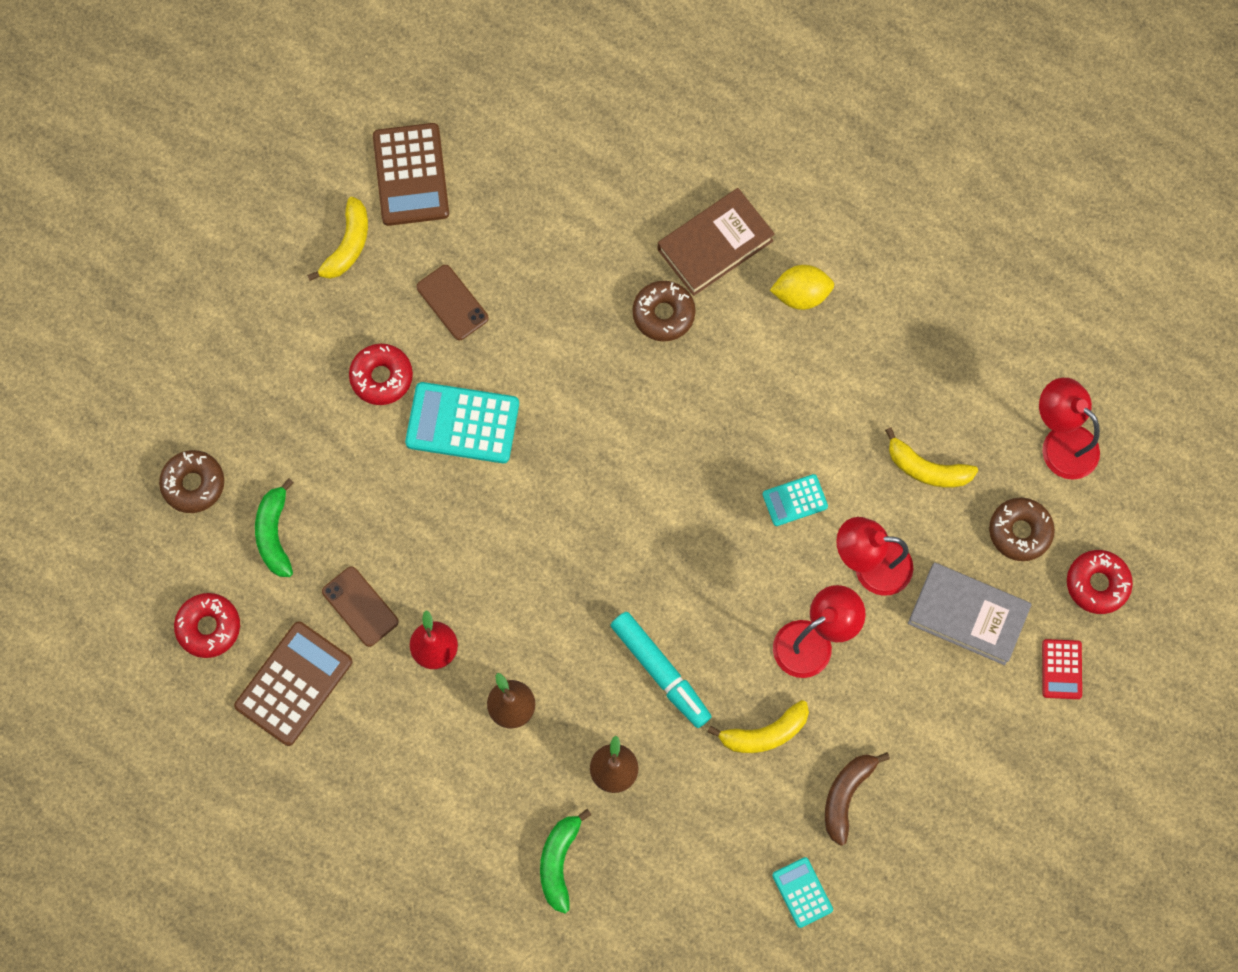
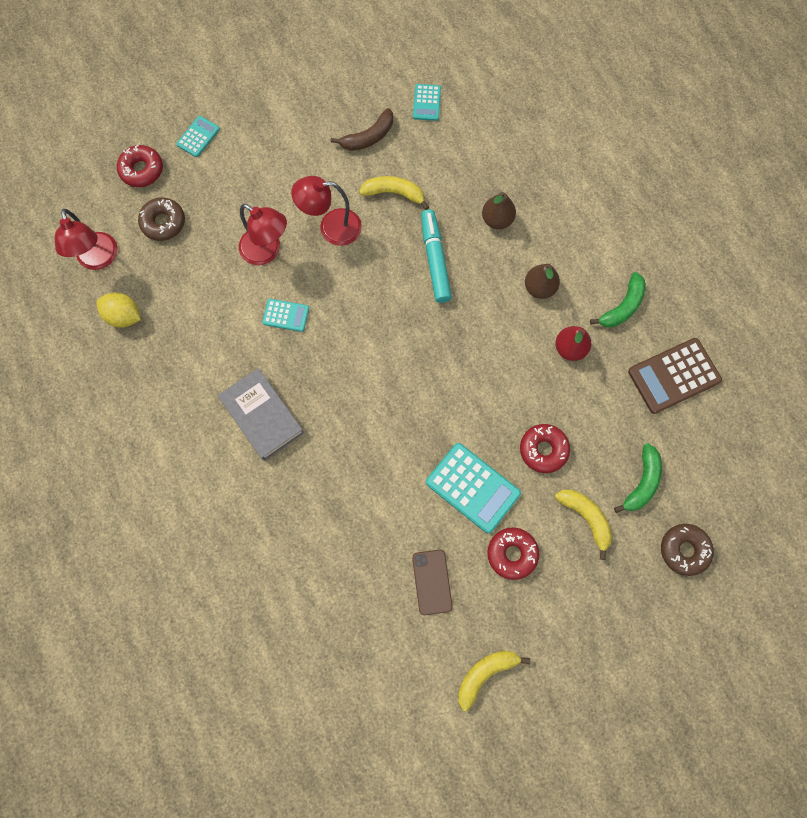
camera: 150 degrees left, 0 degrees up
red donut [174,593,240,658] -> red donut moved to [520,424,570,473]
brown phone [322,566,399,647] -> none
brown calculator [373,123,449,226] -> none
green banana [540,809,591,913] -> green banana moved to [590,272,646,327]
brown donut [633,281,696,341] -> none
brown book [658,188,775,296] -> none
yellow lemon [770,265,834,310] -> yellow lemon moved to [96,292,141,328]
yellow banana [885,427,978,488] -> yellow banana moved to [555,489,612,560]
grey book [908,563,1032,665] -> grey book moved to [218,368,304,461]
red calculator [1042,639,1082,699] -> turquoise calculator [176,116,220,157]

